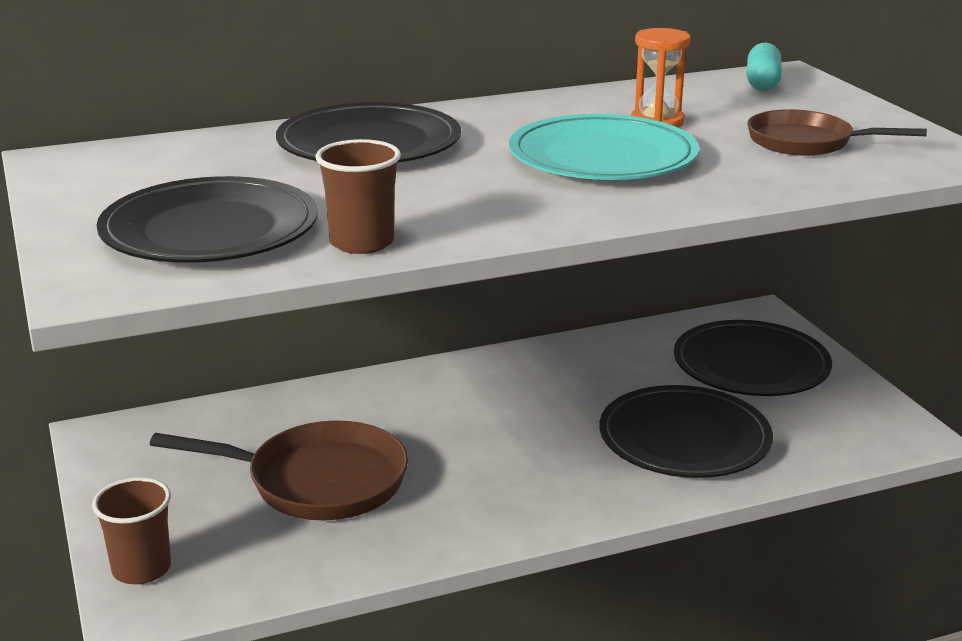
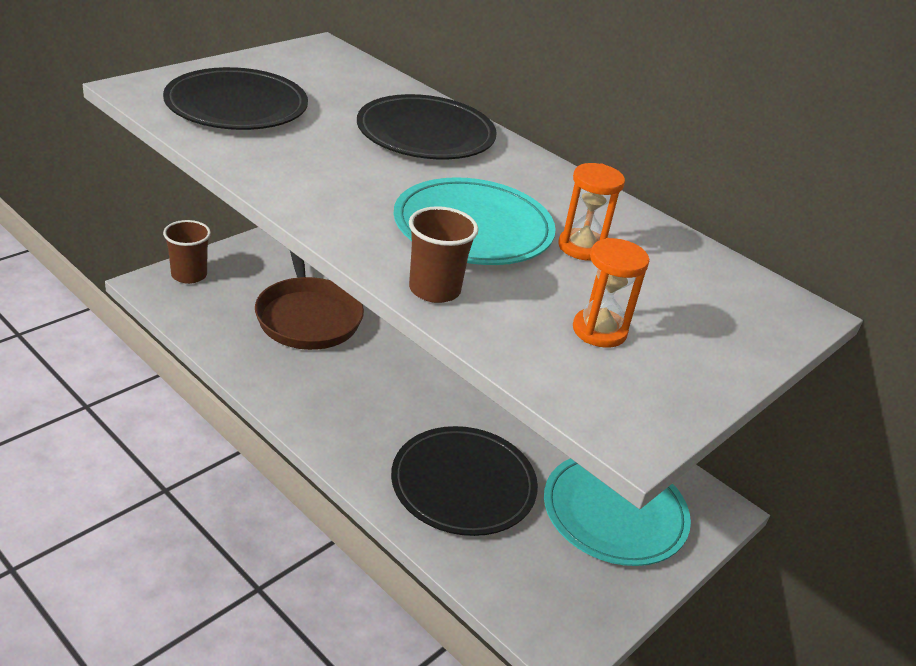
camera: 60 degrees right, 10 degrees up
brown cup [316,139,401,254] -> brown cup moved to [409,206,479,303]
black plate [674,320,832,396] -> turquoise plate [544,458,691,566]
turquoise capsule [747,42,782,91] -> none
brown pan [747,109,927,156] -> orange hourglass [573,238,649,348]

